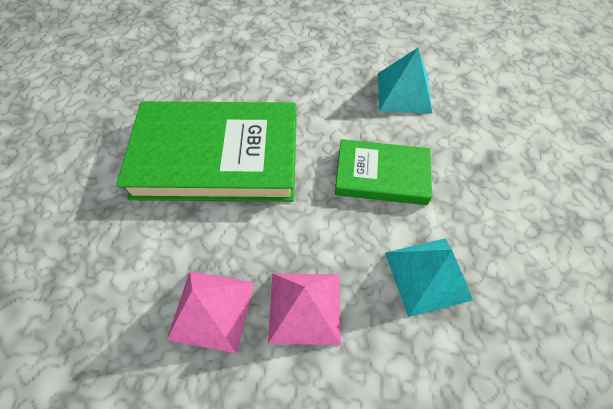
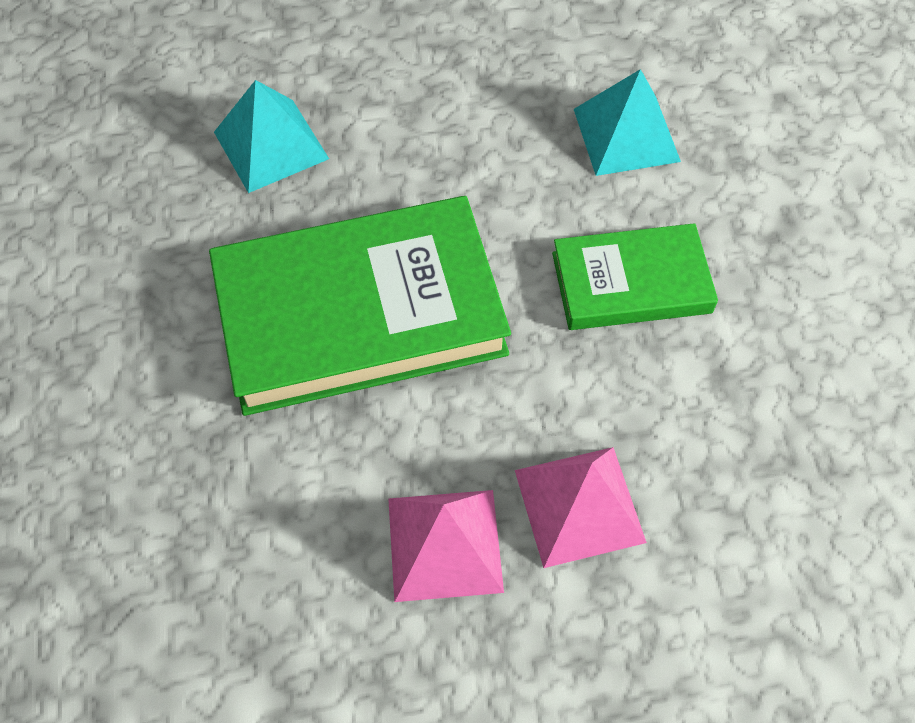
camera: 15 degrees left, 0 degrees up
turquoise pyramid [385,238,473,317] -> turquoise pyramid moved to [214,80,329,193]

